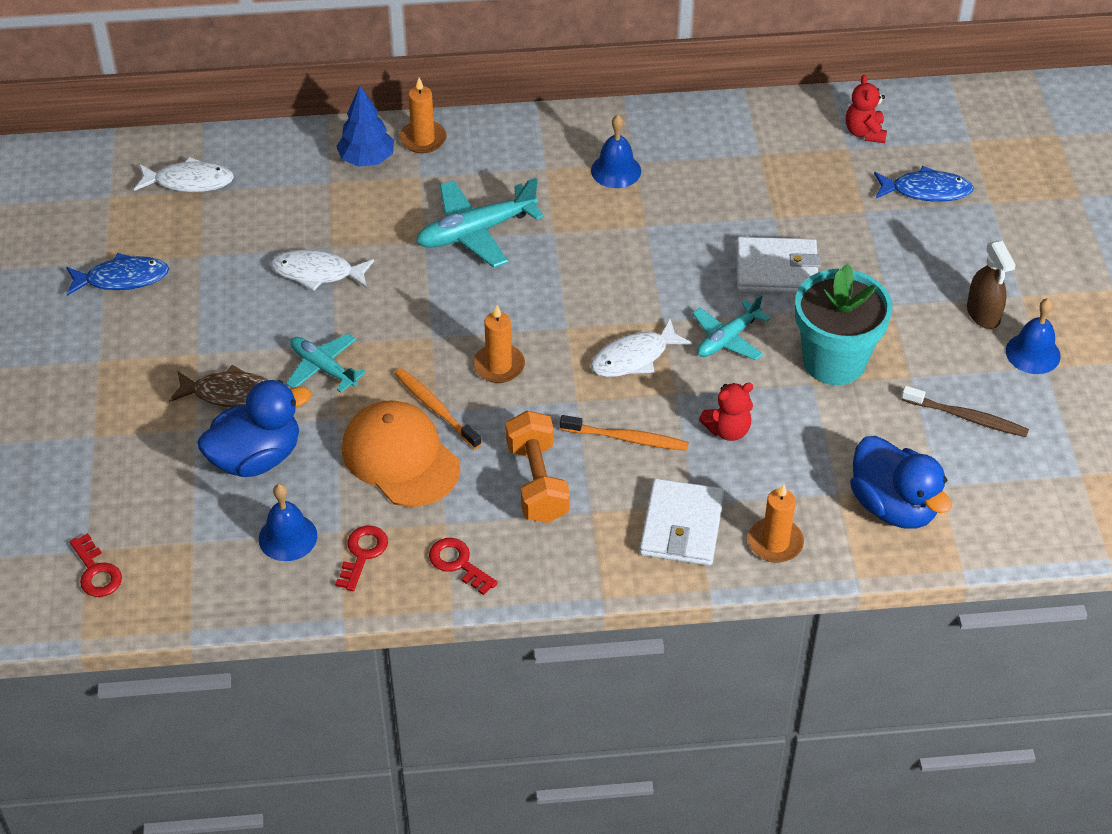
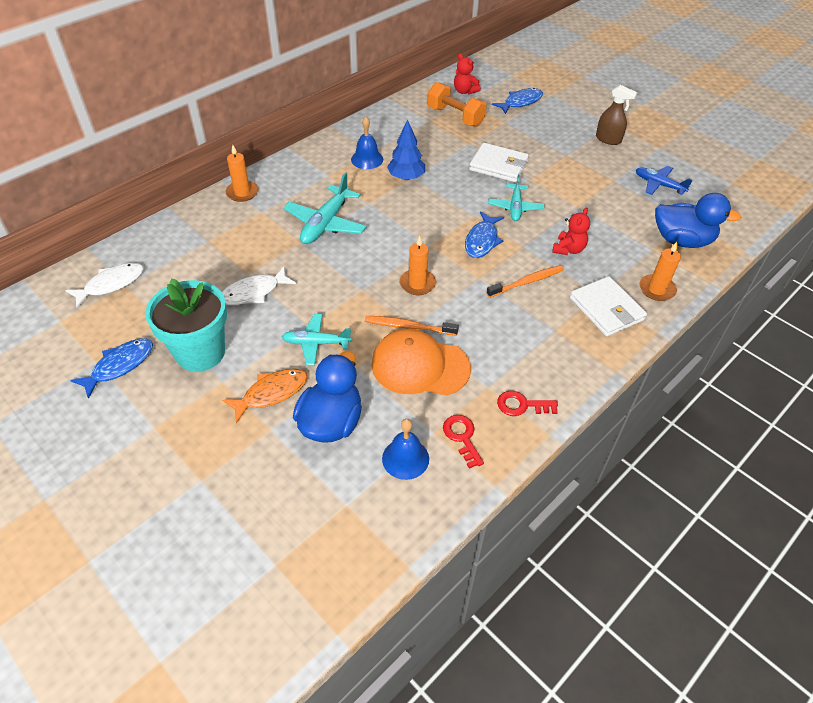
camera: 40 degrees left, 0 degrees up
red key [70,533,122,597] -> none
brown fish [169,365,269,408] -> orange fish [222,368,308,424]
blue tree [336,85,394,167] -> blue tree moved to [387,120,425,180]
orange dumbbell [506,411,570,523] -> orange dumbbell moved to [427,82,487,127]
white fish [591,319,692,377] -> blue fish [465,211,504,258]
white wallet [736,237,821,293] -> white wallet turned 60 degrees clockwise [469,143,529,182]
turquoise flower pot [795,263,892,385] -> turquoise flower pot moved to [145,278,227,372]
brown toothbrush [902,386,1029,437] -> blue plane [636,166,693,195]
blue bell [1006,298,1061,374] -> none

